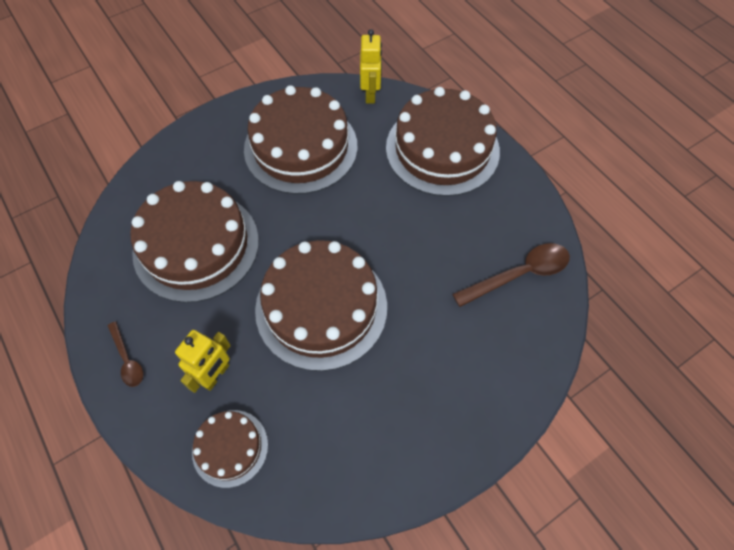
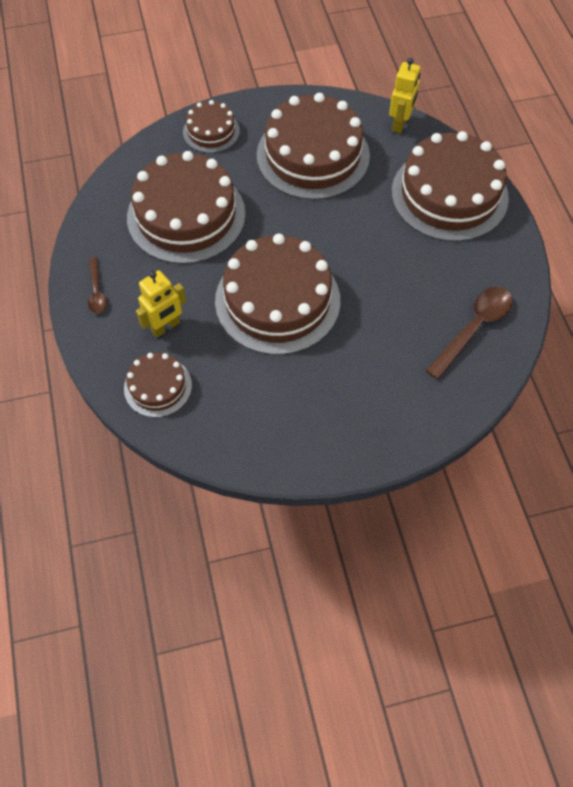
camera: 20 degrees right, 0 degrees up
brown spoon [452,243,570,307] -> brown spoon turned 45 degrees counterclockwise [426,287,512,380]
none -> brown cake [183,100,240,153]

